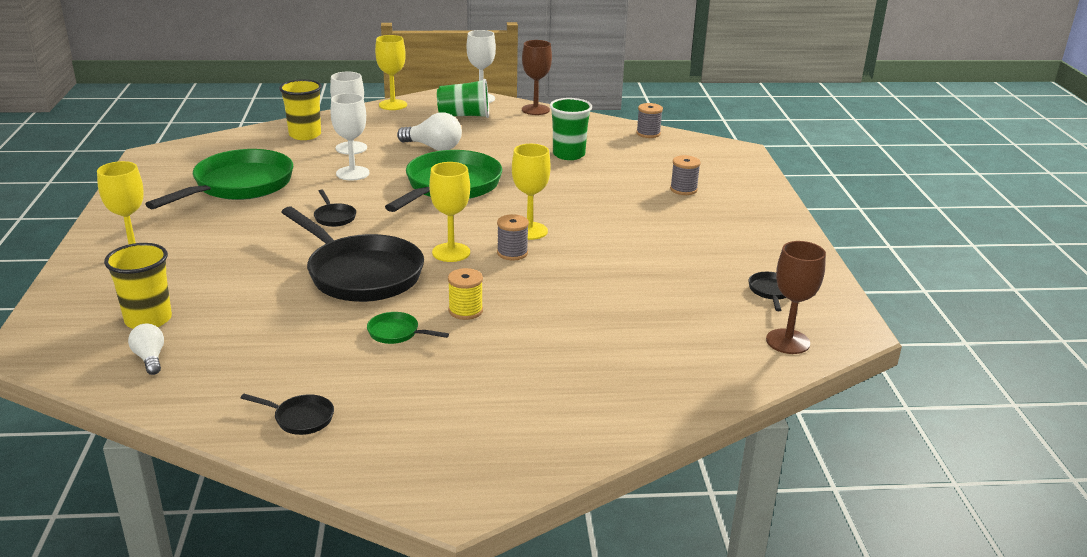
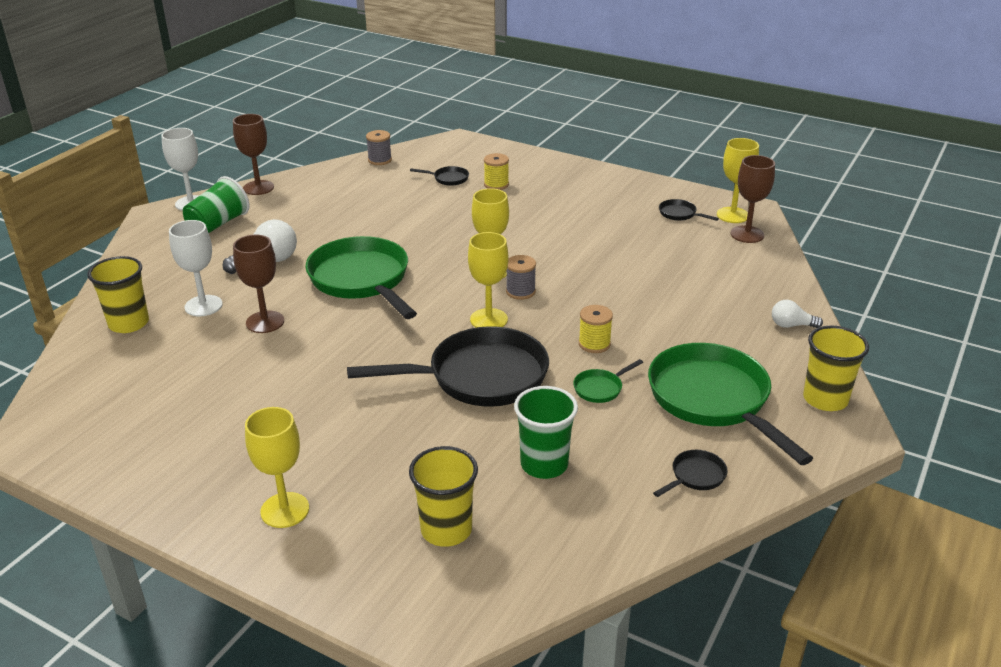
camera: 55 degrees left, 5 degrees up
white light bulb [128,323,164,375] -> white light bulb moved to [772,300,823,328]
green pan [145,149,293,209] -> green pan moved to [648,343,813,465]
black pan [314,189,356,227] -> black pan moved to [410,166,469,186]
white goblet [330,93,370,181] -> brown goblet [233,235,284,333]
yellow goblet [375,35,407,110] -> yellow goblet moved to [717,138,759,223]
green cup [550,98,592,160] -> green cup moved to [514,386,578,479]
grey spool [670,155,701,195] -> yellow spool [484,153,509,190]
none -> yellow cup [803,326,869,411]

